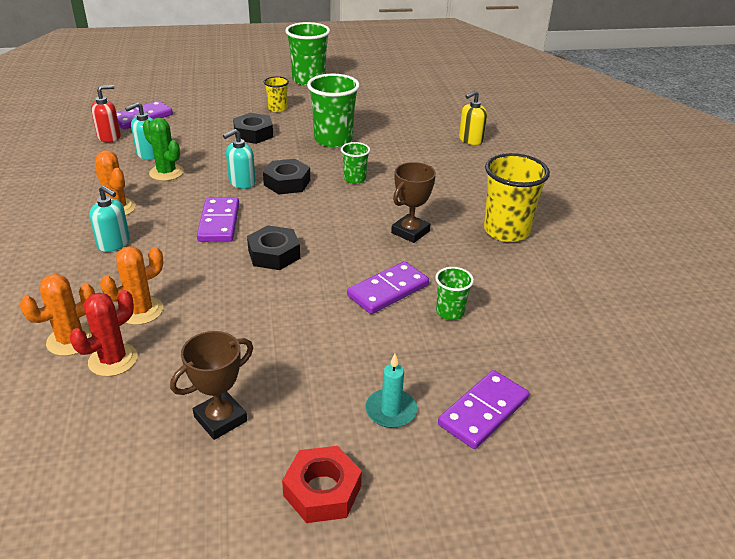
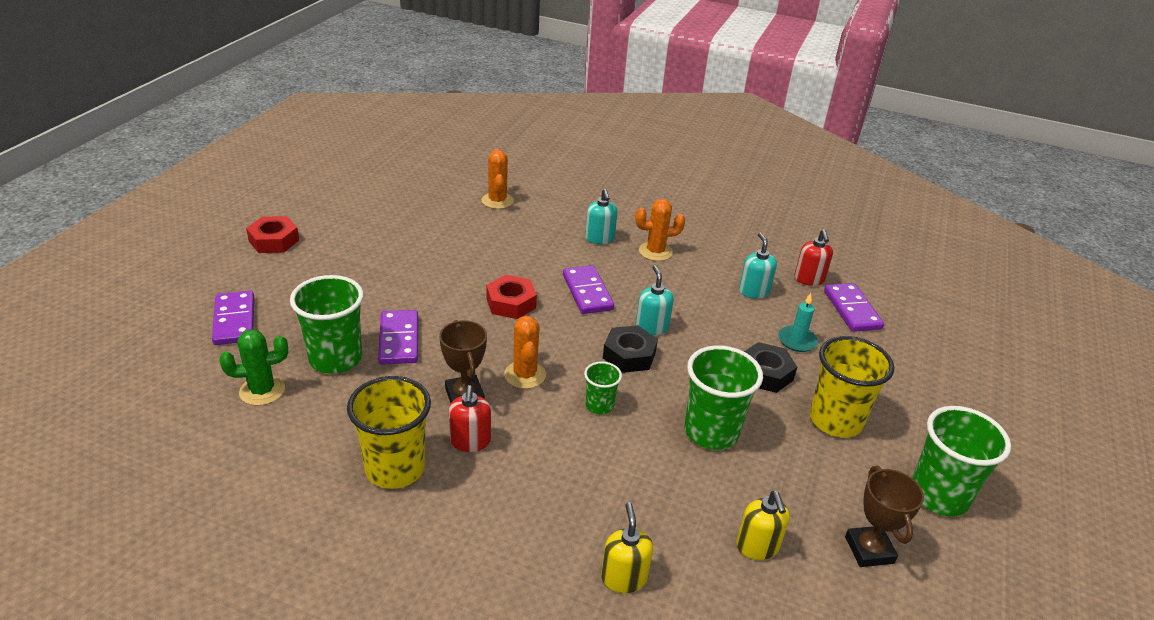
camera: 120 degrees right, 0 degrees up
red cactus [70,290,137,377] -> none
turquoise soap dispenser [89,185,130,252] -> turquoise soap dispenser turned 75 degrees counterclockwise [585,189,617,244]
orange cactus [100,246,164,325] -> orange cactus moved to [504,316,546,389]
green cactus [142,118,184,181] -> green cactus moved to [220,329,288,406]
brown trophy [170,331,253,440] -> brown trophy moved to [845,466,924,567]
purple domino [197,198,239,242] -> purple domino turned 45 degrees clockwise [563,265,614,314]
black nut [247,225,300,270] -> red nut [486,275,537,319]
yellow cup [264,76,289,112] -> yellow cup [810,336,894,437], size x1.90
turquoise candle [365,354,417,428] -> turquoise candle moved to [778,293,818,352]
green cup [435,267,474,320] -> green cup [290,275,364,374], size x1.90
none -> red soap dispenser [449,385,491,452]
none -> yellow soap dispenser [736,491,790,560]

